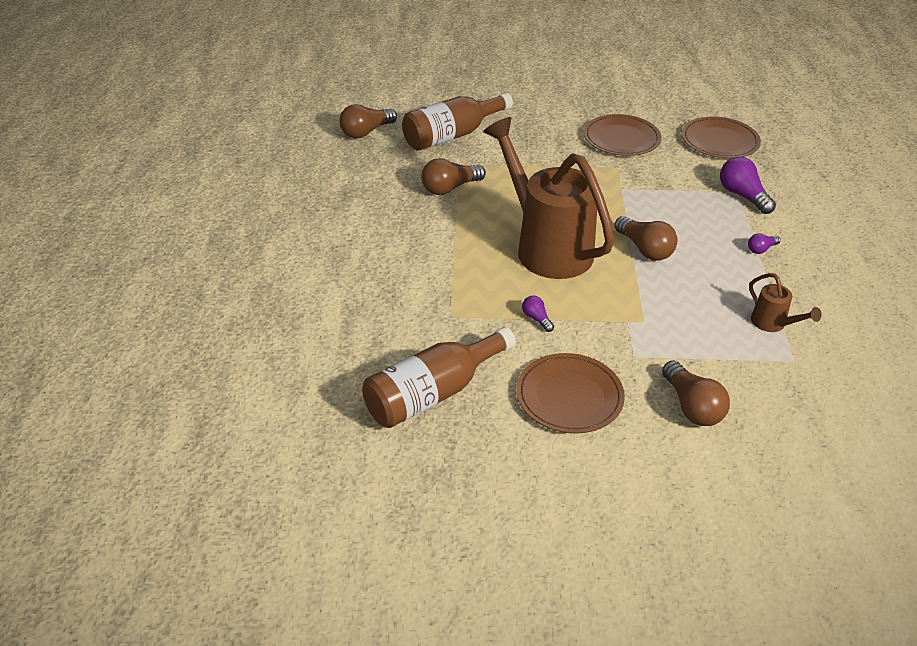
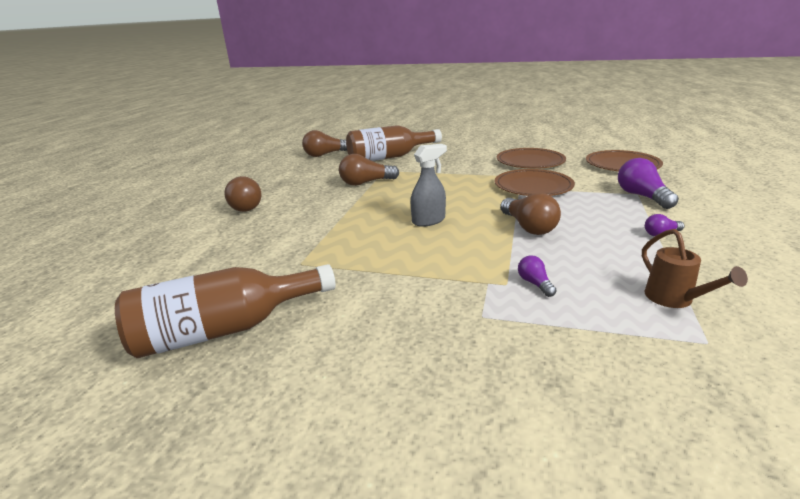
camera: 15 degrees right, 15 degrees down
brown watering can [483,117,615,279] -> grey spray bottle [411,144,447,227]
brown plate [516,353,625,434] -> brown plate moved to [495,169,575,196]
purple light bulb [522,296,554,332] -> purple light bulb moved to [518,255,557,297]
brown light bulb [662,361,730,426] -> brown light bulb moved to [224,176,261,212]

